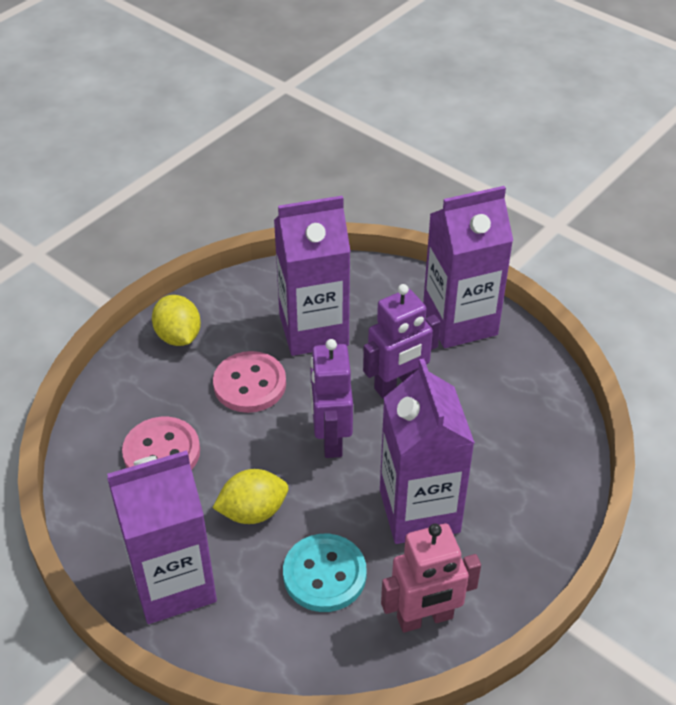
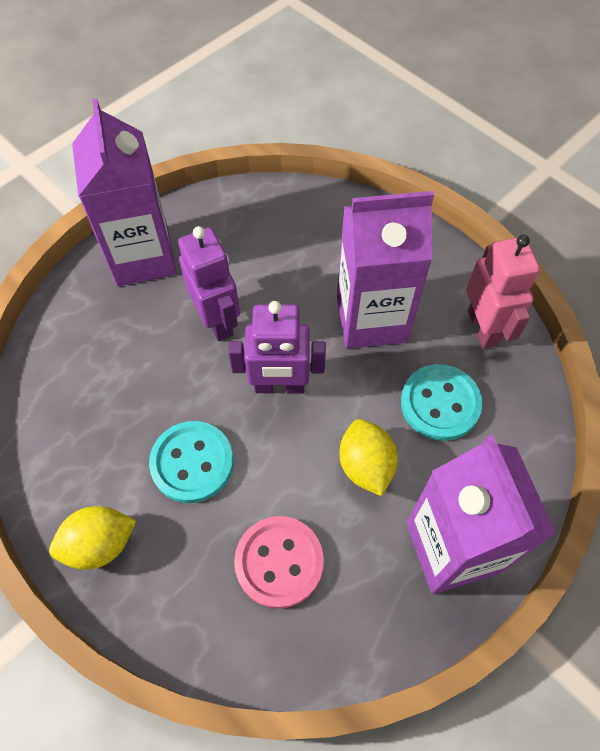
camera: 85 degrees left, 15 degrees up
pink button [213,351,286,413] -> turquoise button [149,421,234,503]
purple carton [274,196,351,356] -> none

